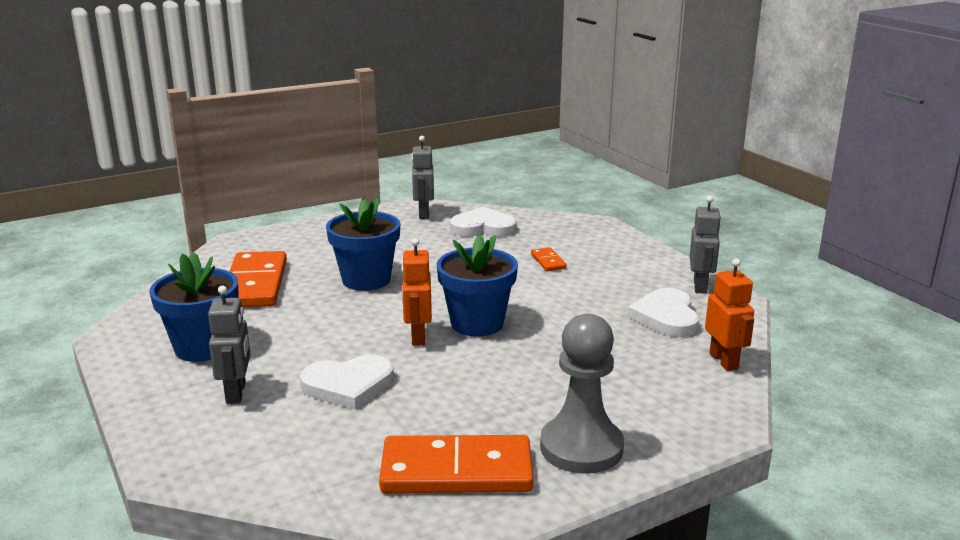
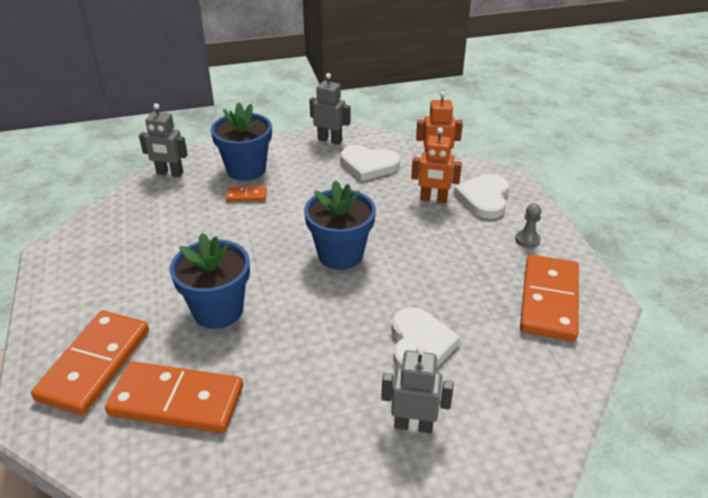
camera: 75 degrees left, 15 degrees up
blue flower pot [149,252,238,362] -> blue flower pot moved to [211,103,272,181]
orange robot [401,238,432,346] -> orange robot moved to [411,127,462,203]
grey robot [411,136,434,219] -> grey robot moved to [139,103,188,177]
white heart [450,207,517,237] -> white heart moved to [454,174,509,219]
grey pawn [540,314,624,474] -> grey pawn [515,204,541,248], size x0.44
none -> orange domino [31,311,149,415]

